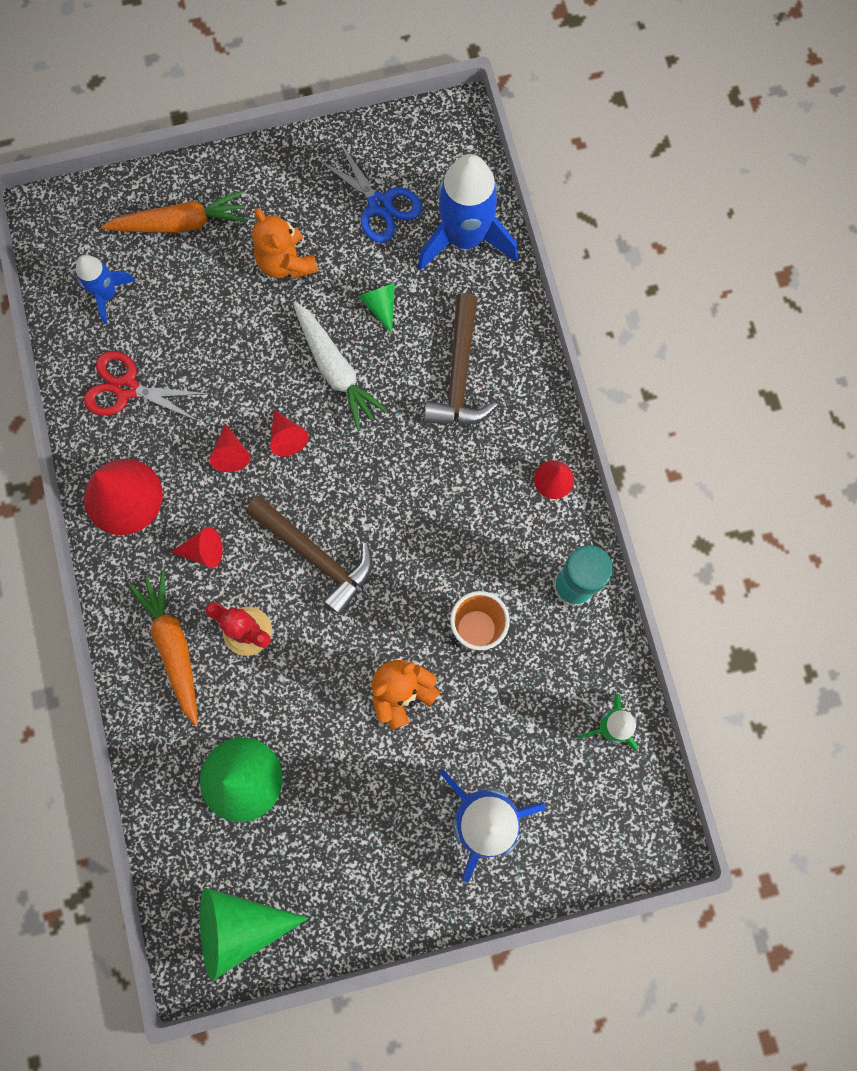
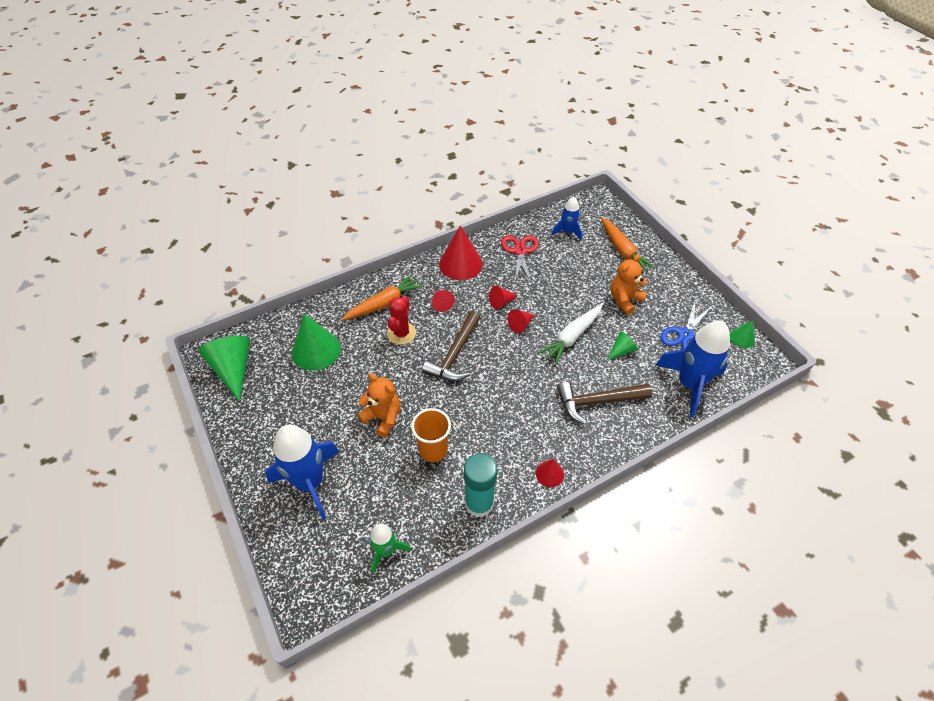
camera: 75 degrees right, 25 degrees down
none -> green cone [730,320,755,348]

